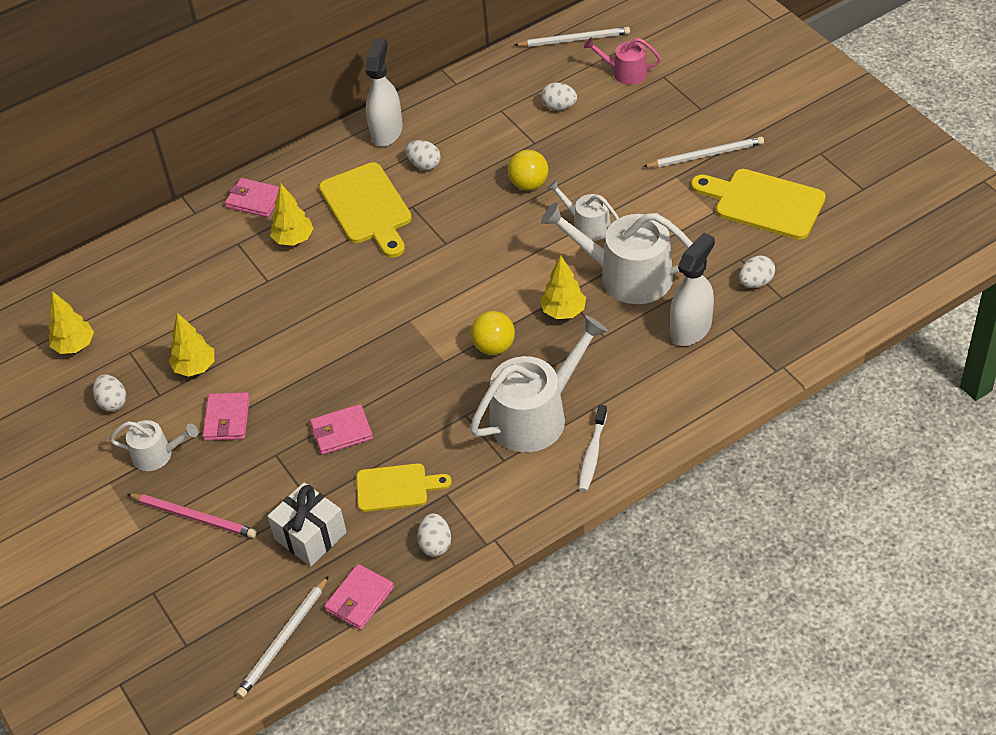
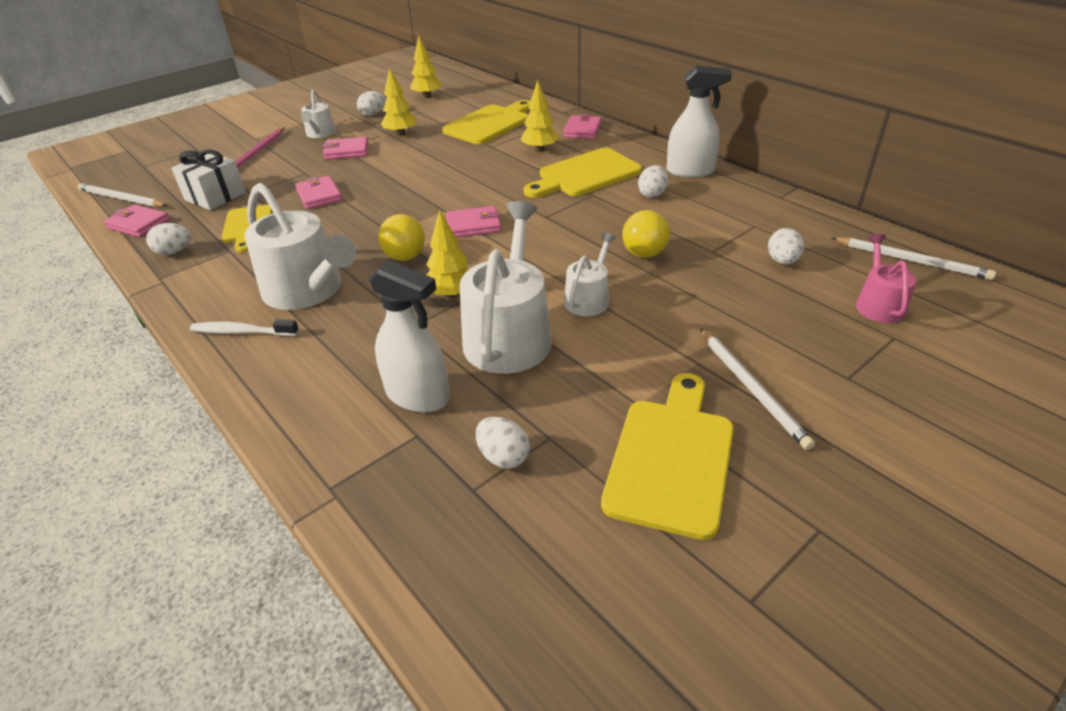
camera: 80 degrees right, 10 degrees down
white pencil [514,27,630,47] -> white pencil turned 45 degrees counterclockwise [832,237,996,280]
none -> yellow cutting board [442,100,530,144]
none -> pink wallet [446,206,501,237]

